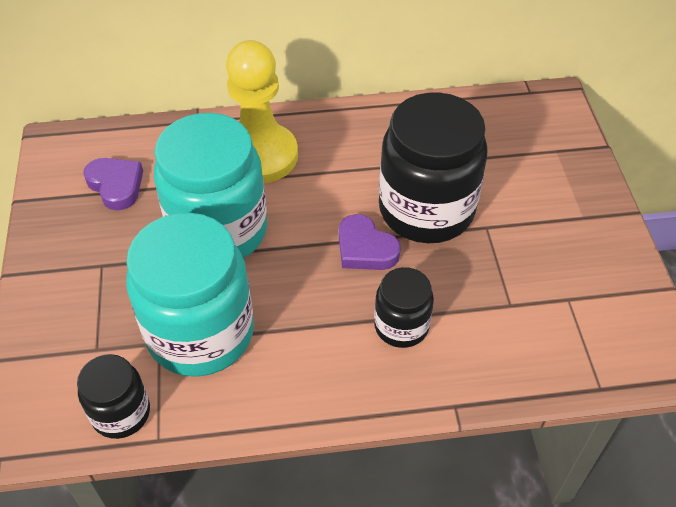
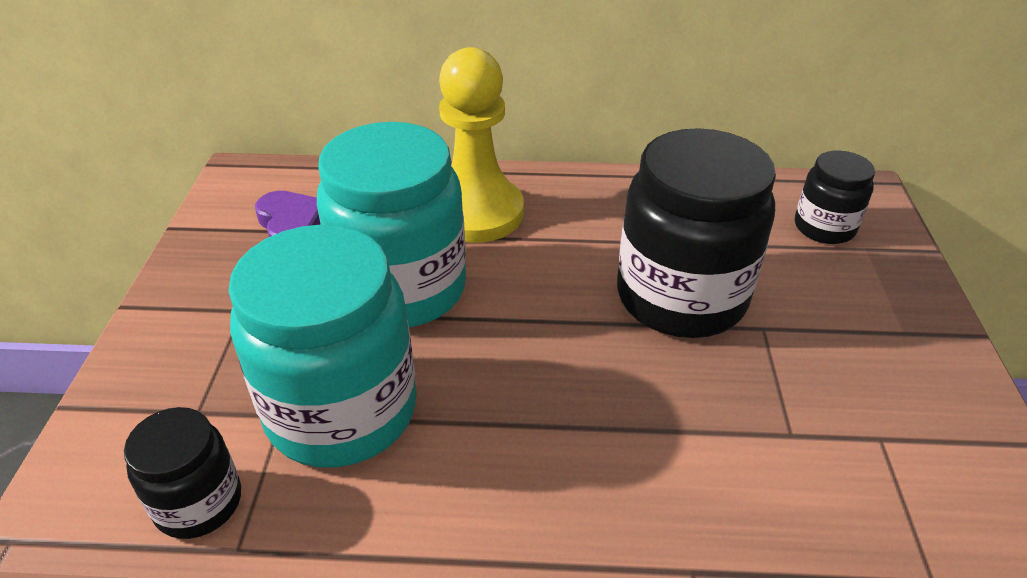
camera: 10 degrees right, 10 degrees down
purple heart [339,214,401,270] -> none
black jar [374,267,434,348] -> black jar moved to [795,150,875,244]

